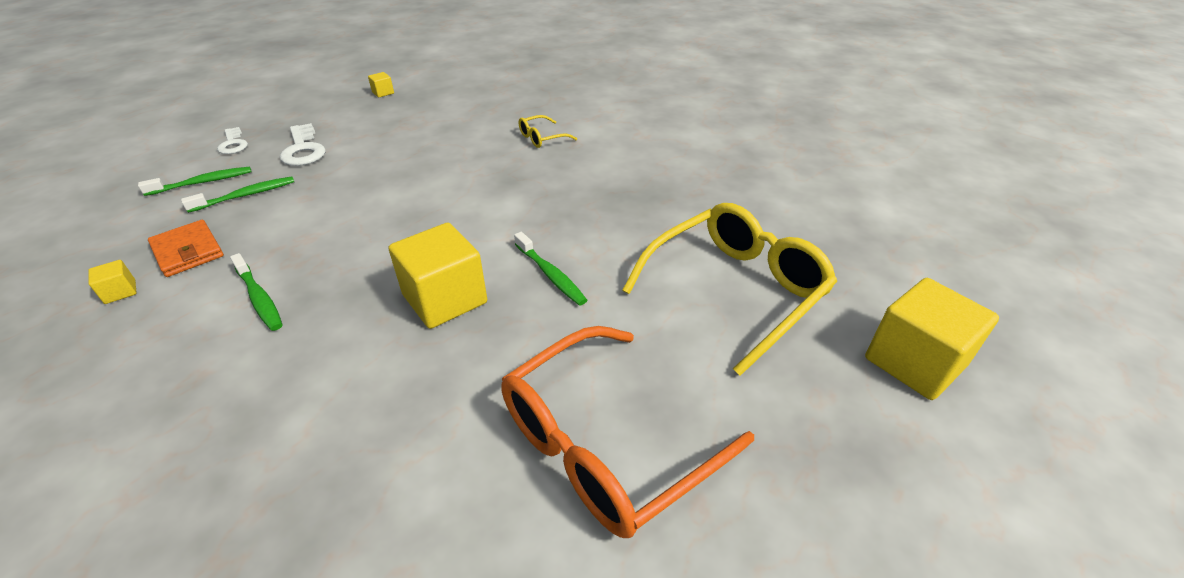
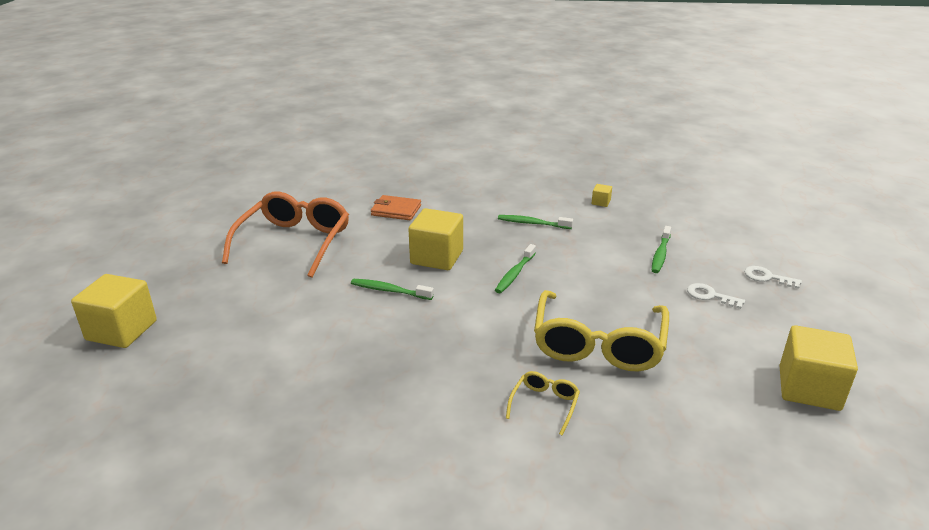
camera: 145 degrees right, 10 degrees down
green toothbrush [138,166,252,196] -> green toothbrush moved to [495,244,536,293]
orange wallet [148,220,224,277] -> orange wallet moved to [371,195,421,220]
white key [280,123,326,166] -> white key [687,283,745,309], size x0.66
yellow cube [368,72,394,97] -> yellow cube [779,325,858,411], size x2.30
yellow glasses [622,203,837,376] -> yellow glasses moved to [534,290,669,371]

